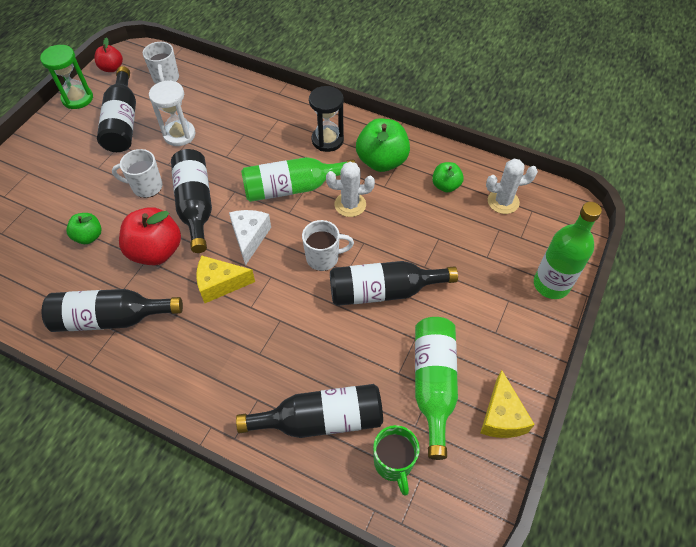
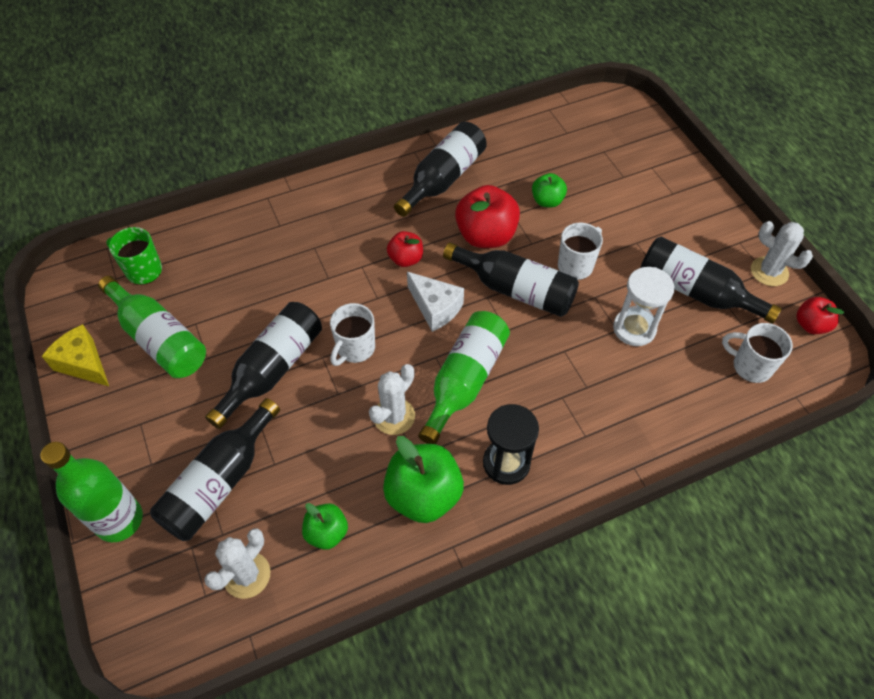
camera: 130 degrees right, 0 degrees up
green hourglass [40,45,93,109] -> white cactus [751,221,813,286]
yellow cheese [196,256,255,303] -> red apple [387,231,423,267]
black bottle [236,384,383,438] -> black bottle moved to [150,398,280,541]

